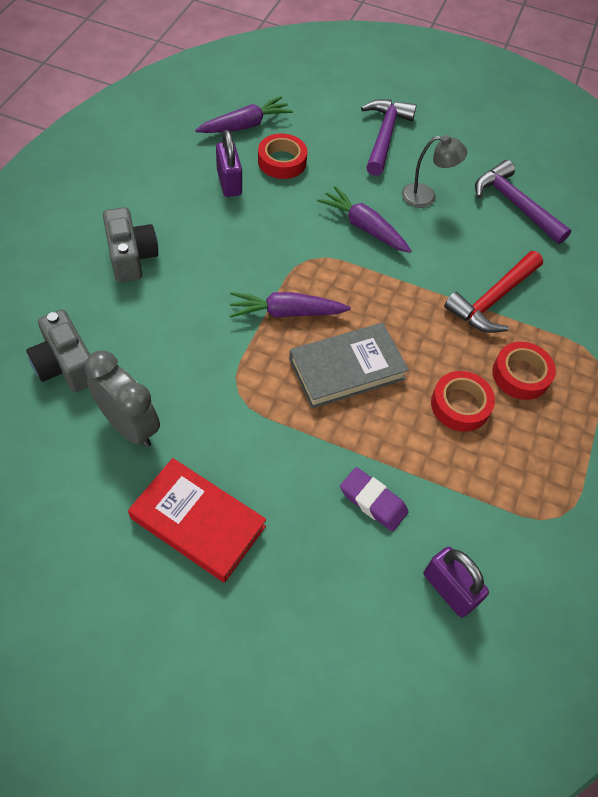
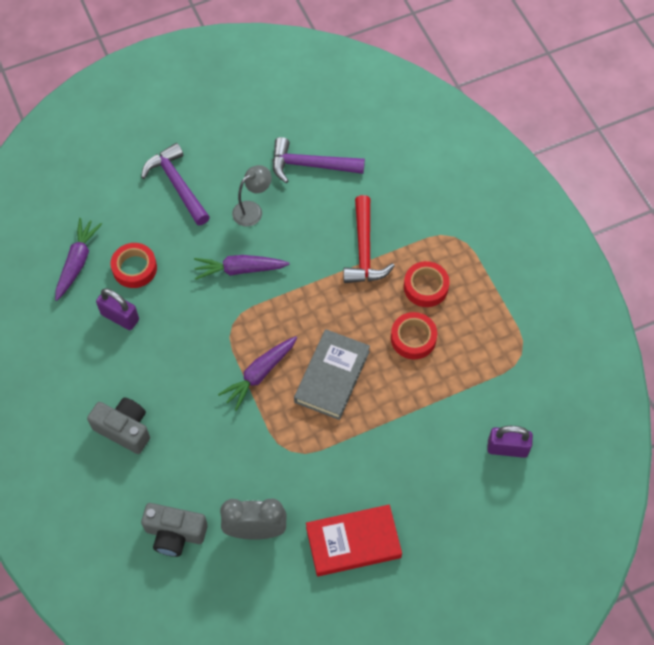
camera: 40 degrees left, 5 degrees up
purple eraser [340,467,409,532] -> none

